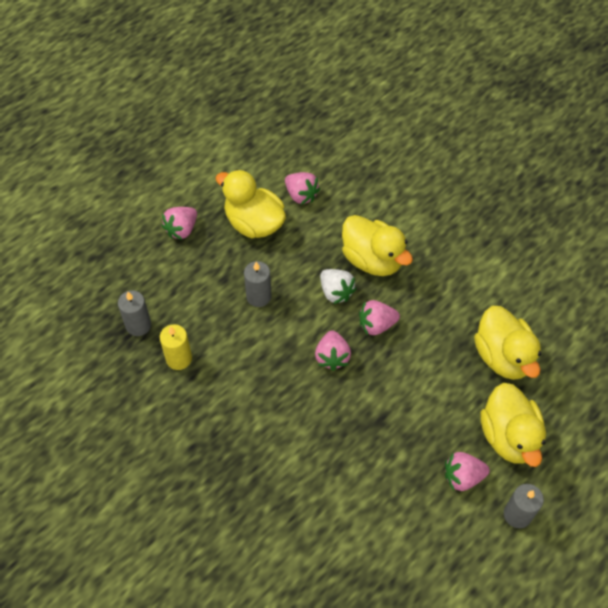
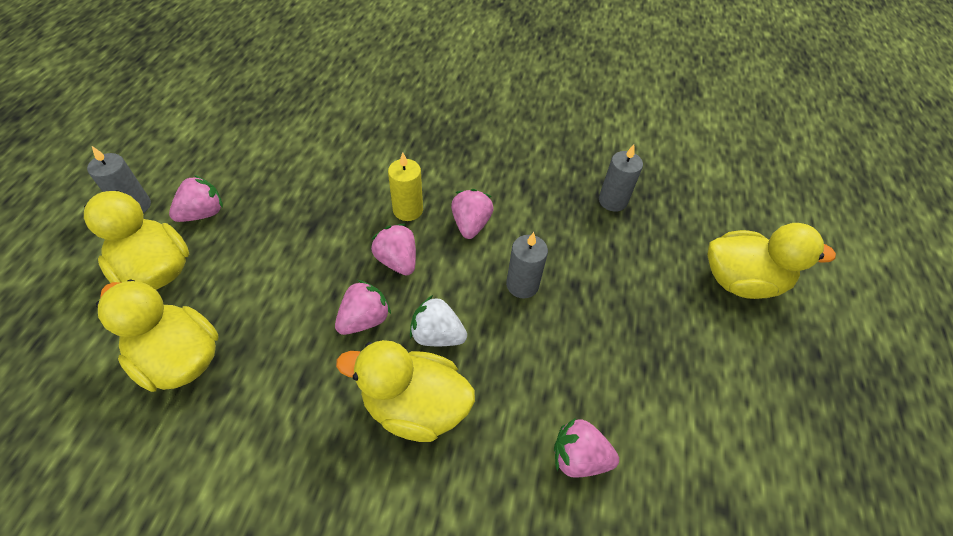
camera: 145 degrees right, 5 degrees down
yellow candle [160,324,192,370] -> yellow candle moved to [388,152,423,221]
pink strawberry [162,207,197,240] -> pink strawberry moved to [451,189,494,239]
yellow duck [216,169,286,238] -> yellow duck moved to [707,223,836,299]

